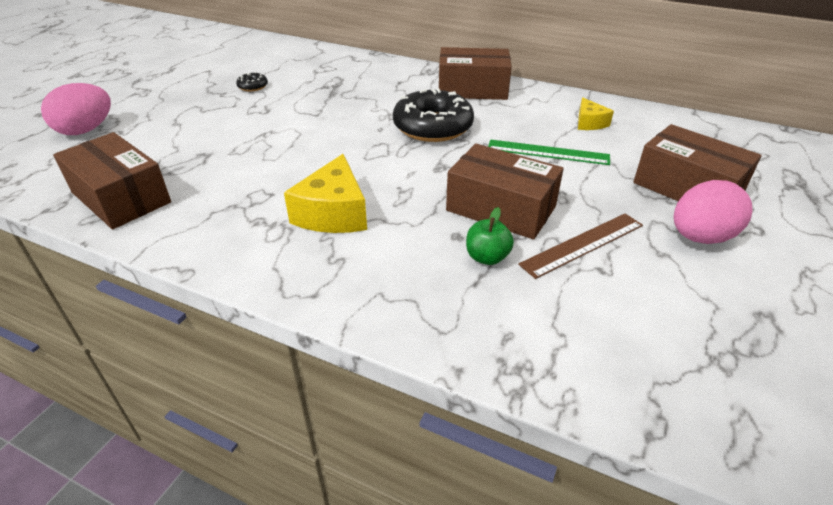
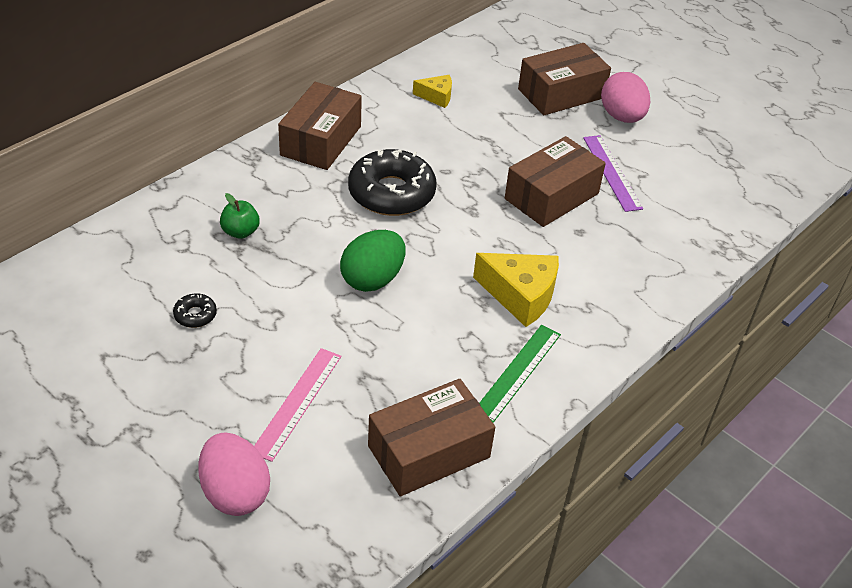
camera: 75 degrees left, 5 degrees up
green apple [466,207,514,265] -> green apple moved to [220,193,260,239]
green ruler [488,140,610,165] -> green ruler moved to [479,325,561,423]
brown ruler [518,214,643,279] -> purple ruler [583,135,643,212]
none -> pink ruler [254,348,341,462]
none -> green egg [340,230,405,292]

